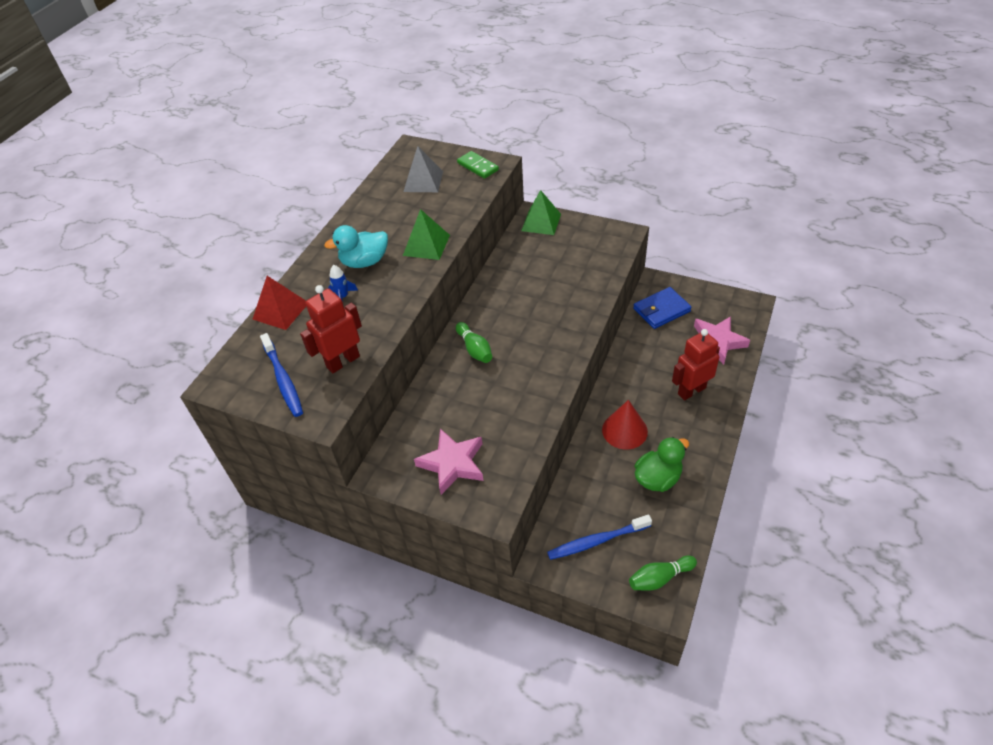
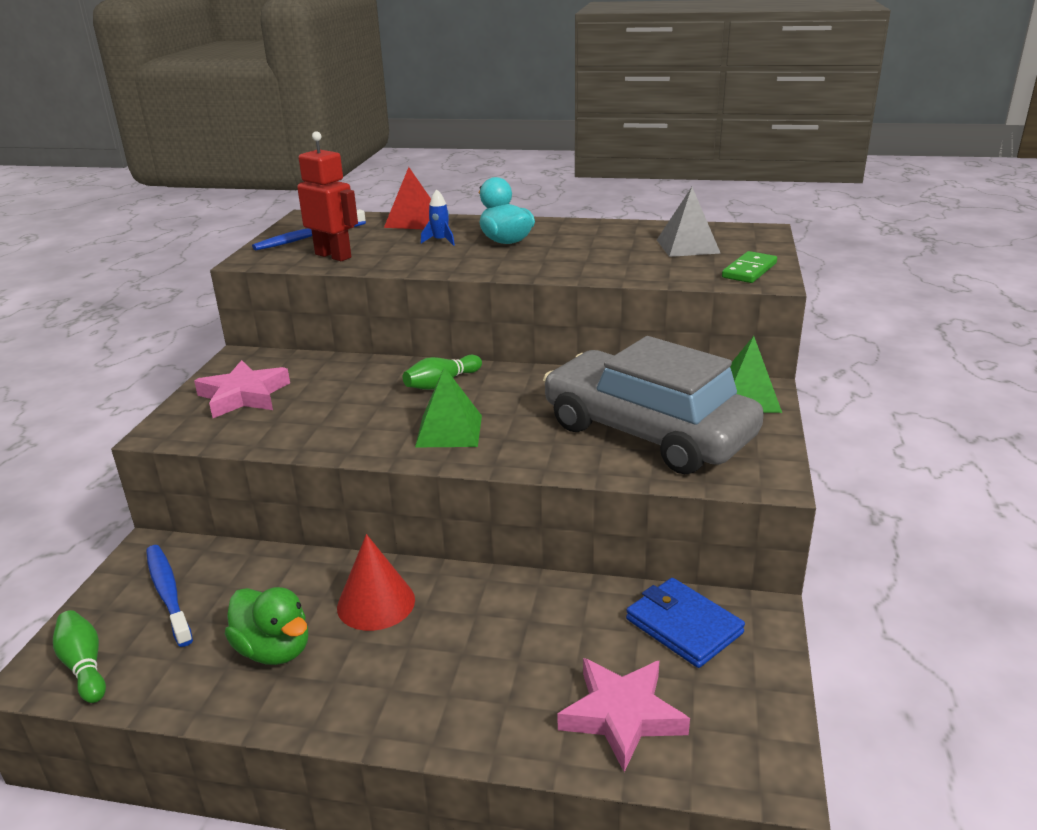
camera: 75 degrees right, 20 degrees down
green pyramid [403,209,450,260] -> green pyramid moved to [415,367,482,447]
red robot [672,329,720,400] -> none
none -> grey car [543,336,764,474]

